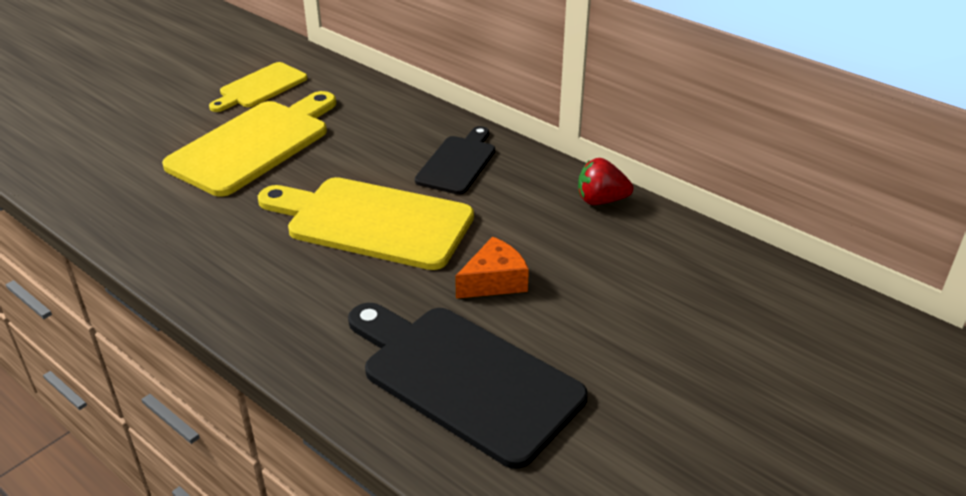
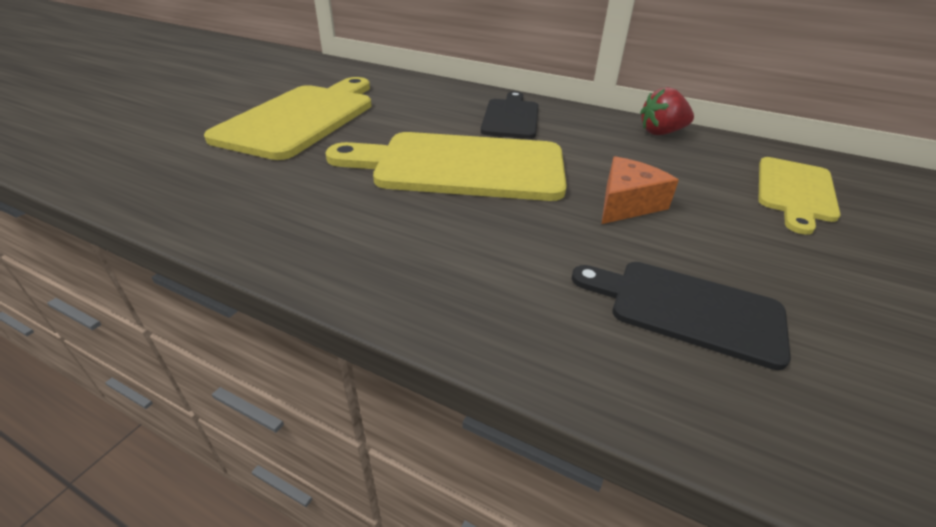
camera: 15 degrees left, 0 degrees up
yellow cutting board [209,62,307,112] -> yellow cutting board moved to [758,157,841,235]
black cutting board [348,303,587,469] -> black cutting board [572,262,791,370], size x0.58

